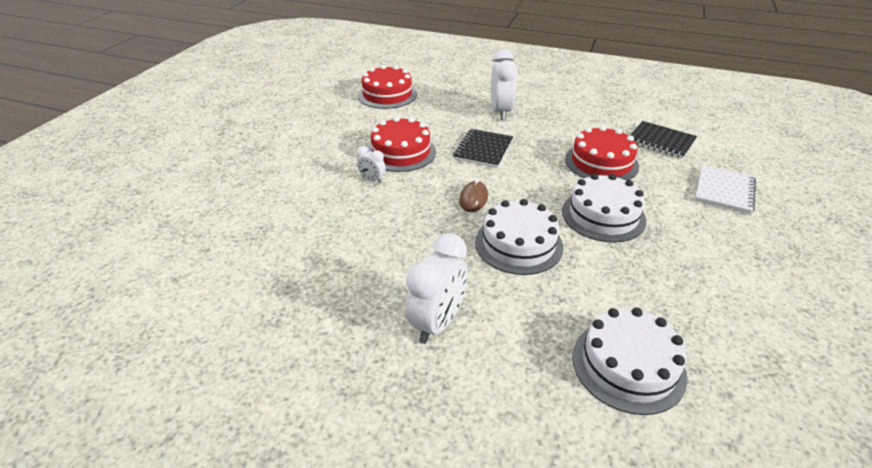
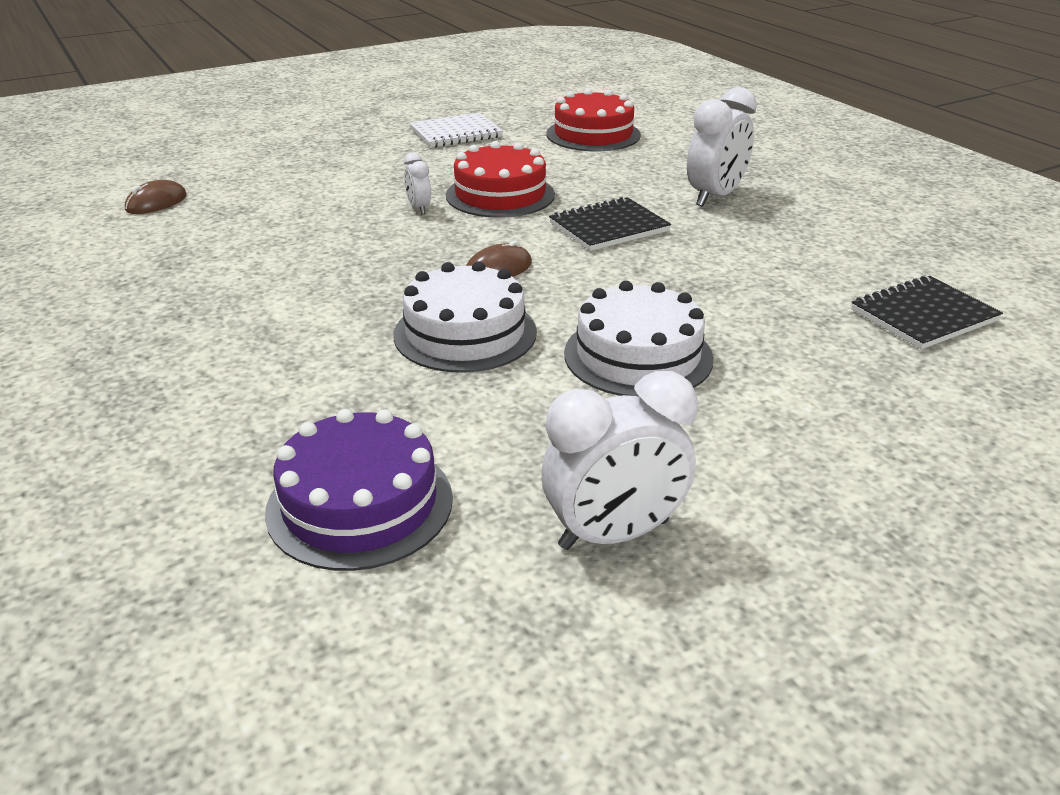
camera: 40 degrees right, 5 degrees down
white clock [405,233,467,344] -> white clock moved to [541,371,698,550]
red cake [565,126,639,181] -> none
white cake [572,307,687,415] -> purple cake [265,409,453,571]
black notebook [631,121,697,159] -> black notebook turned 75 degrees clockwise [851,275,1003,349]
white notebook [695,165,756,214] -> white notebook moved to [409,113,503,147]
none -> brown mouse [125,180,187,214]

